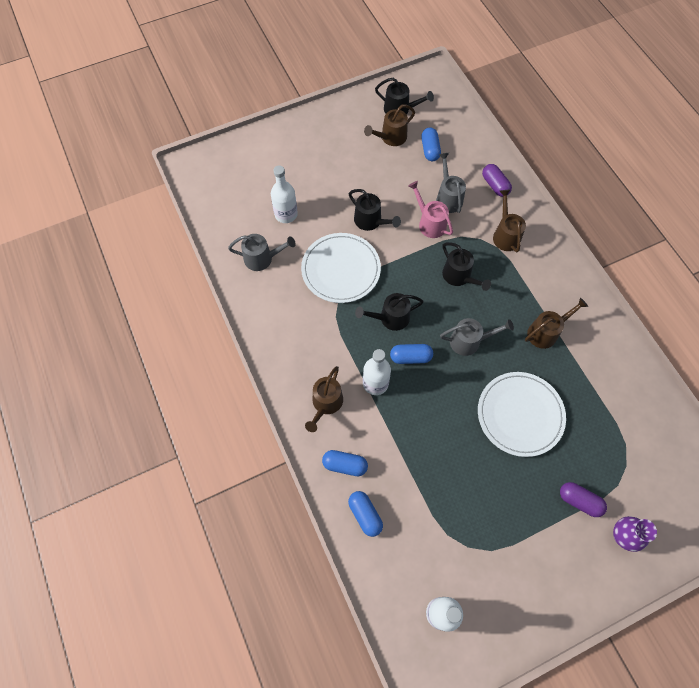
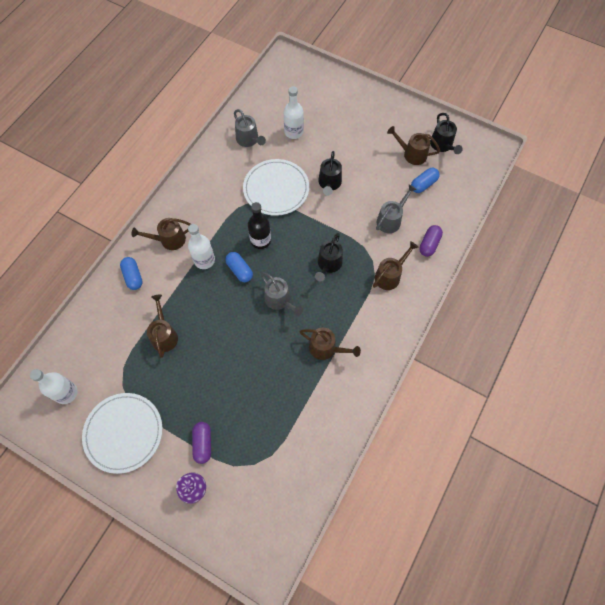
camera: 55 degrees right, 0 degrees up
blue capsule [348,491,383,537] -> none
black watering can [355,293,424,331] -> black bottle [248,202,271,249]
pink watering can [408,181,453,238] -> none
white plate [478,372,566,457] -> white plate moved to [82,393,162,474]
none -> brown watering can [147,295,178,358]

